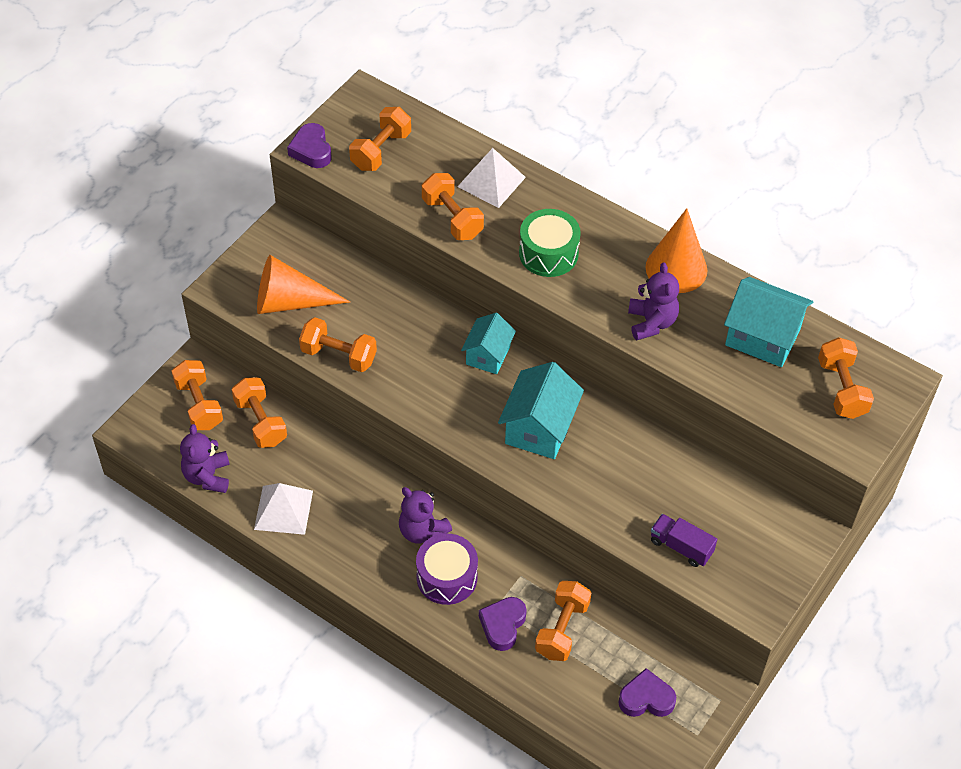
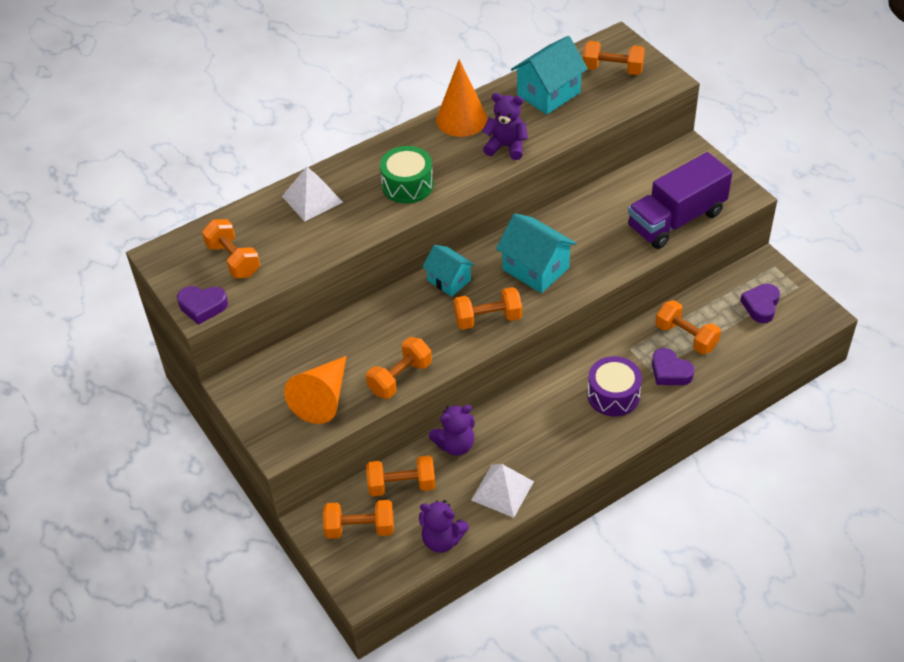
camera: 65 degrees left, 5 degrees down
purple teddy bear [399,487,452,544] -> purple teddy bear moved to [429,405,475,456]
orange dumbbell [422,173,484,240] -> orange dumbbell moved to [453,287,522,330]
purple truck [651,514,717,567] -> purple truck [628,152,732,249], size x2.08

